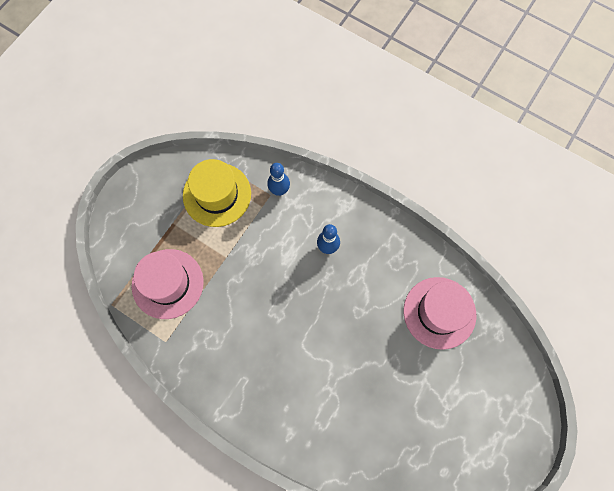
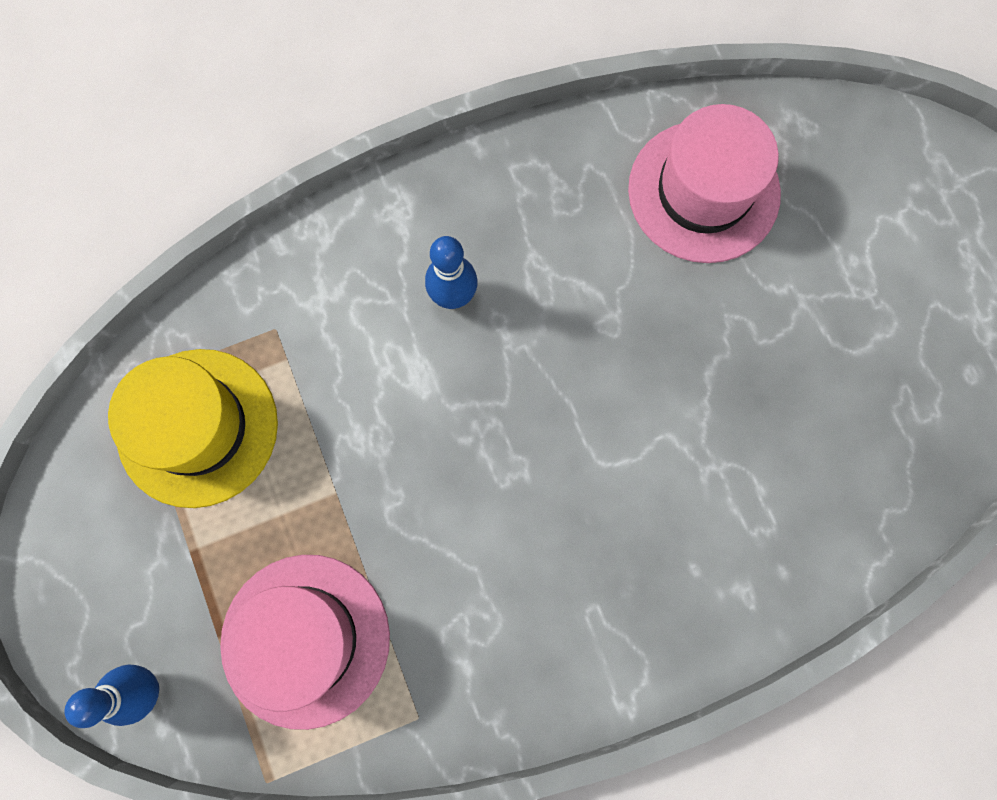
camera: 55 degrees left, 5 degrees up
blue bowling pin [267,163,290,196] -> blue bowling pin moved to [64,665,159,728]

